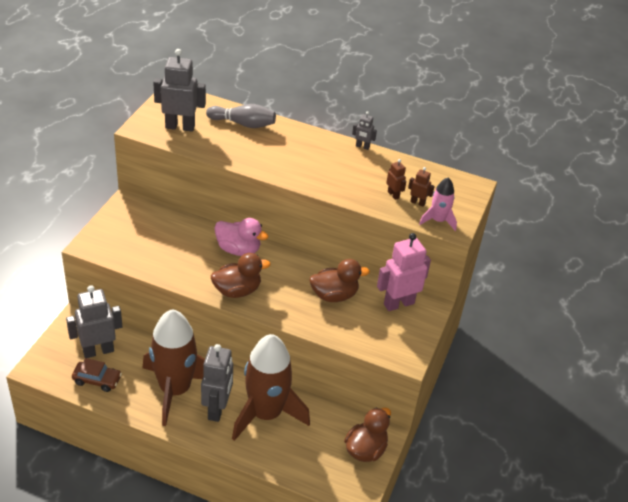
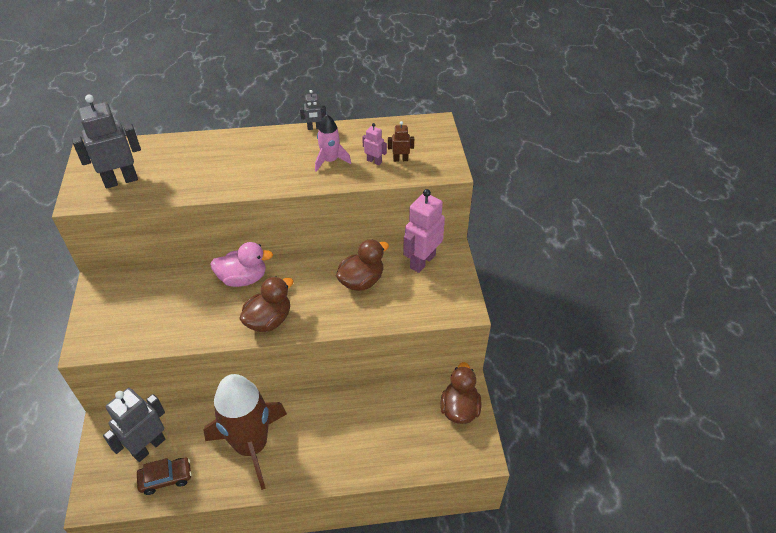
camera: 25 degrees left, 5 degrees up
grey robot [201,344,233,422] -> none
grey bowling pin [206,104,276,128] -> none
brown rocket [232,334,310,441] -> none
brown robot [386,159,406,200] -> pink robot [362,123,387,165]
pink rocket [419,178,457,231] -> pink rocket moved to [315,114,351,172]

